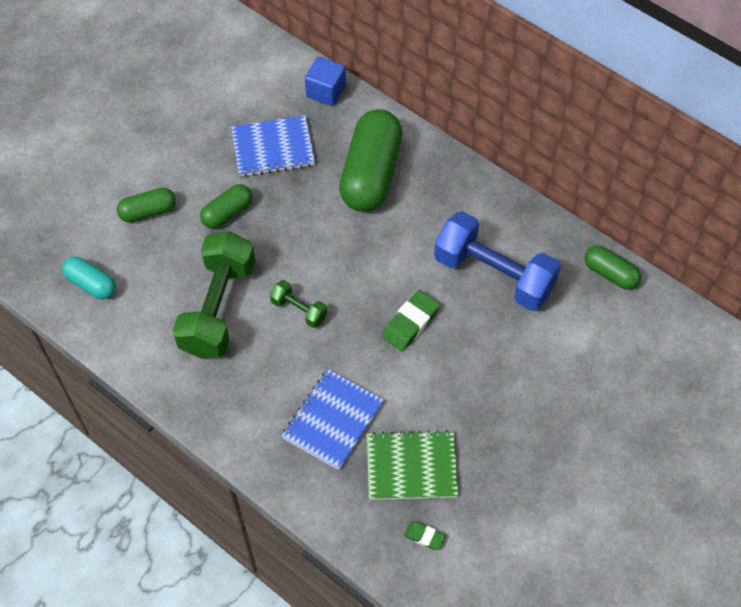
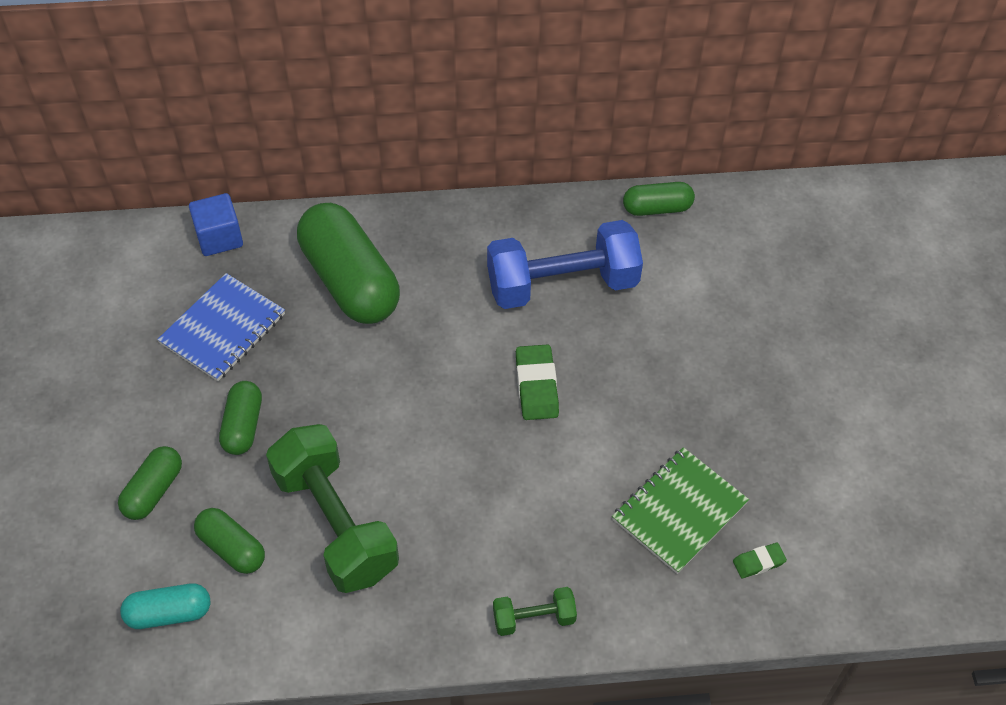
camera: 45 degrees left, 5 degrees down
green dumbbell [270,280,327,328] -> green dumbbell moved to [493,587,577,636]
blue notebook [282,369,384,470] -> none
none -> green capsule [194,508,265,574]

